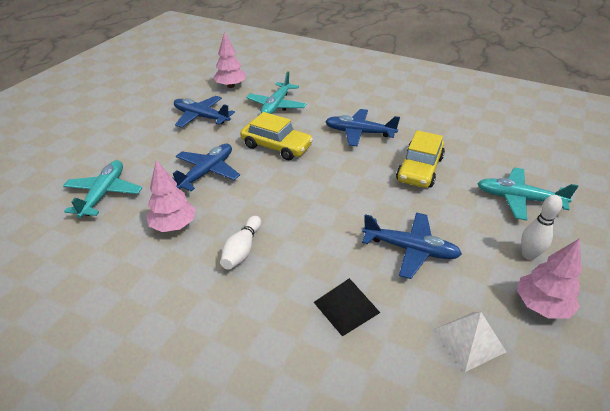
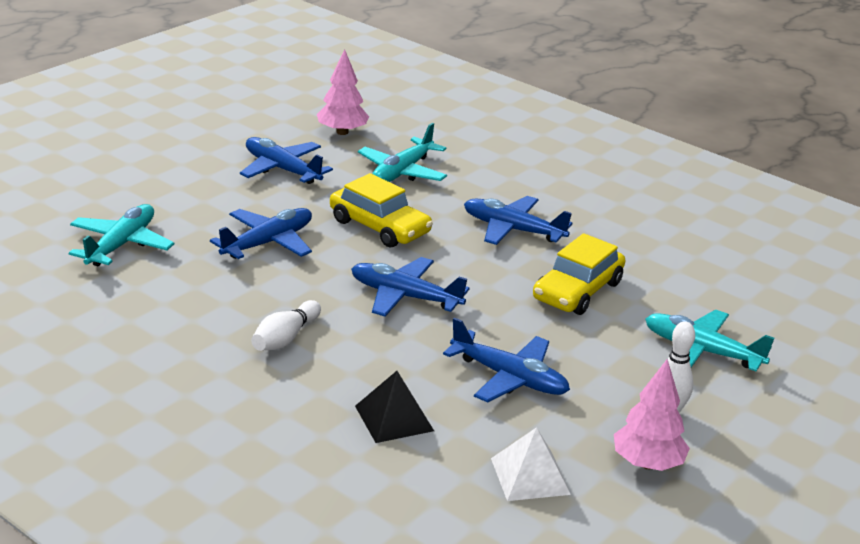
camera: 10 degrees right, 10 degrees down
pink tree [146,160,196,232] -> none
none -> blue plane [351,257,470,317]

